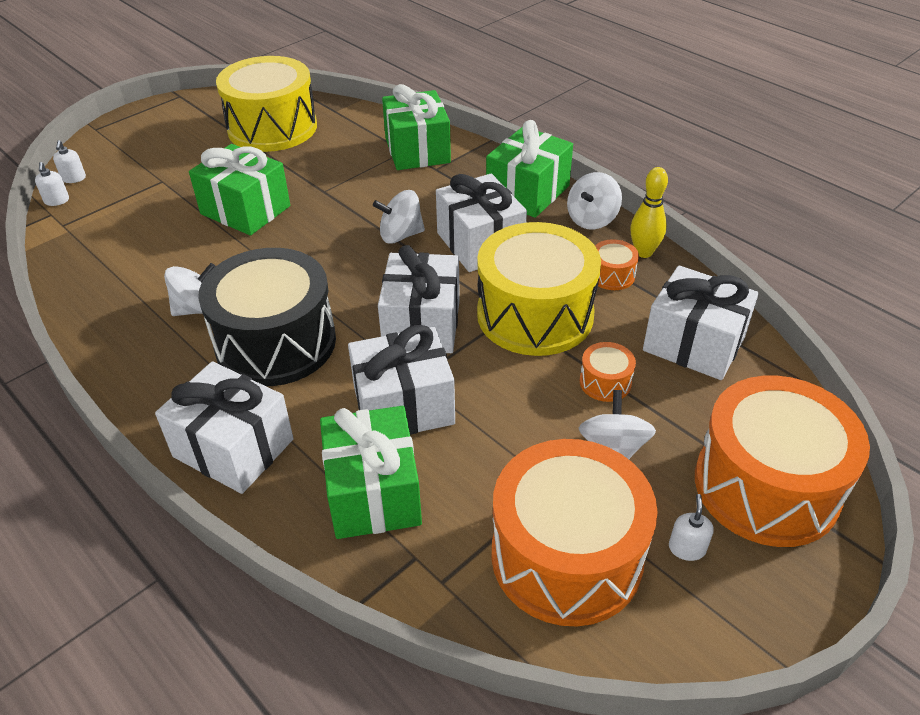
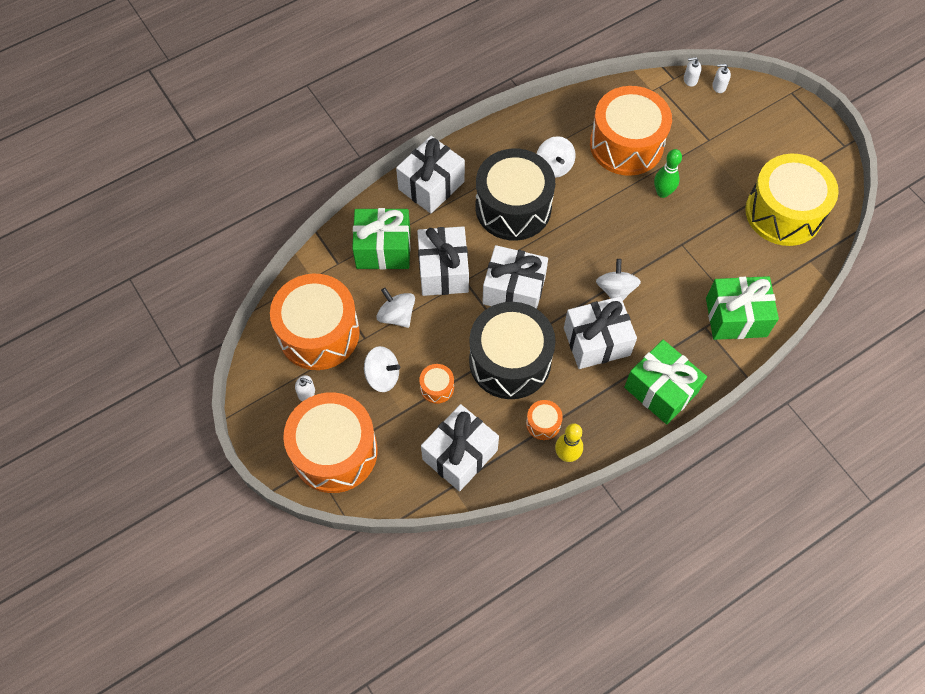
camera: 100 degrees right, 20 degrees up
green gift [189,144,290,235] -> green bowling pin [654,149,682,198]
yellow drum [477,222,601,356] -> black drum [469,302,556,399]
white spinning top [567,172,622,230] -> white spinning top moved to [376,288,415,328]
none -> orange drum [590,86,672,176]

